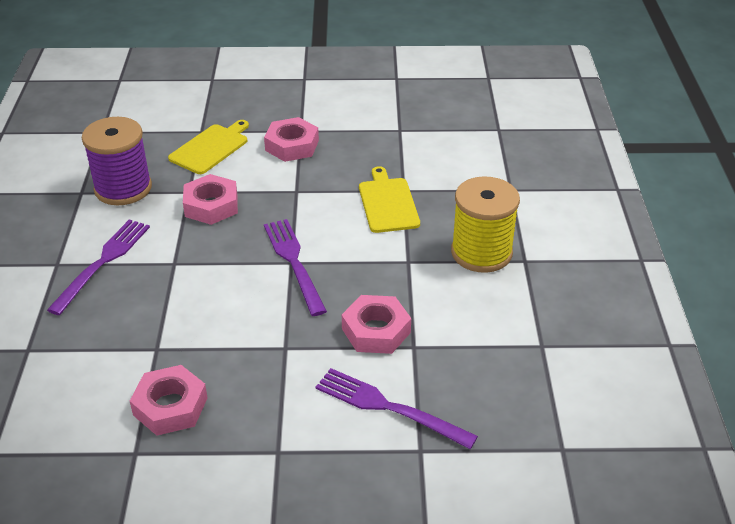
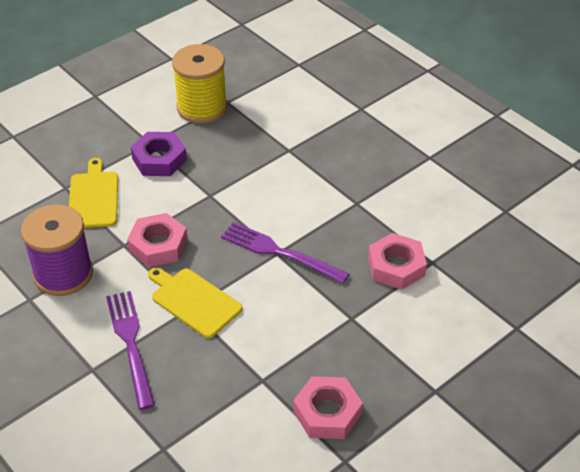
camera: 40 degrees left, 5 degrees up
pink nut [264,117,319,162] -> purple nut [131,132,187,176]
purple fork [315,368,478,449] -> none
yellow cutting board [359,166,420,233] -> yellow cutting board moved to [148,267,242,338]
yellow spool [451,177,520,273] -> yellow spool moved to [172,44,227,124]

